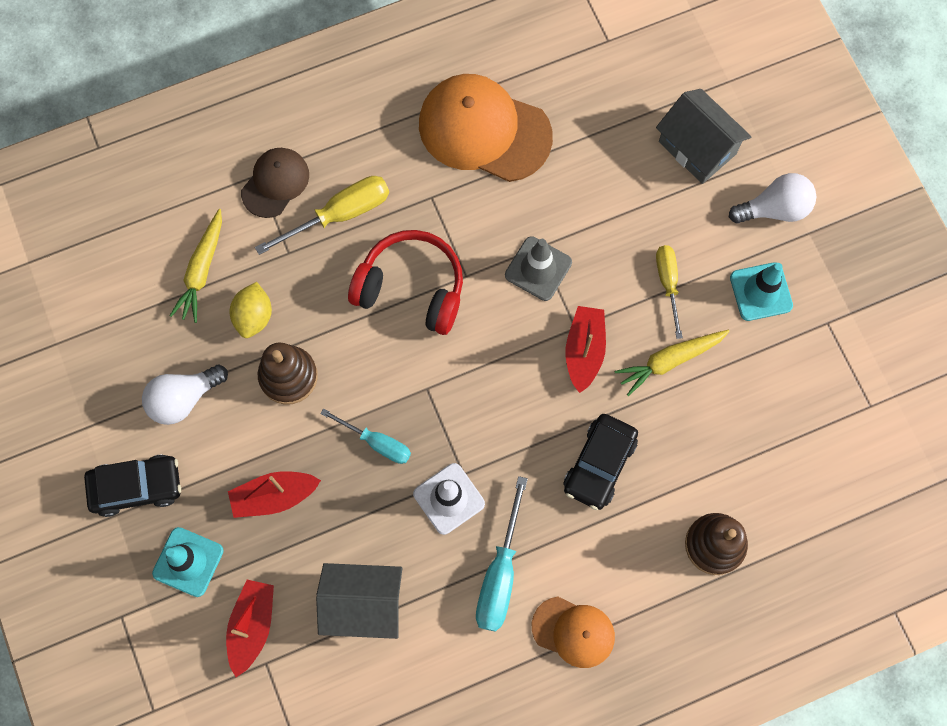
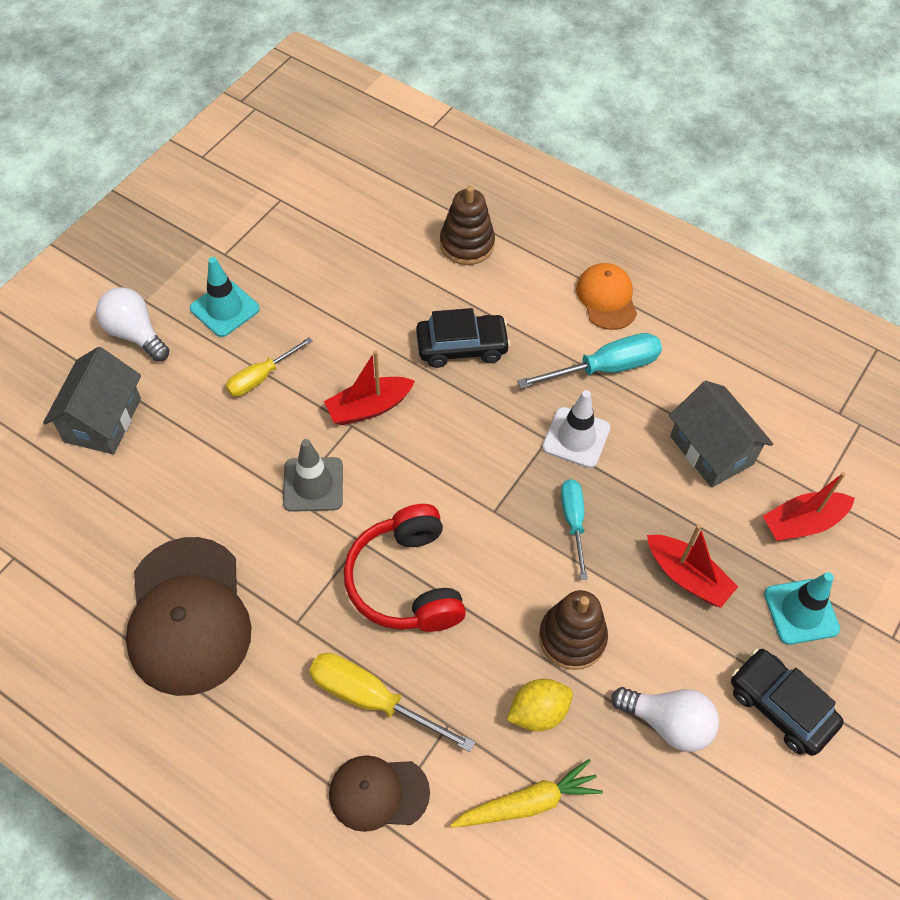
camera: 125 degrees left, 15 degrees down
orange cap [419,74,553,182] -> brown cap [126,537,251,696]
yellow carrot [614,330,730,396] -> none

